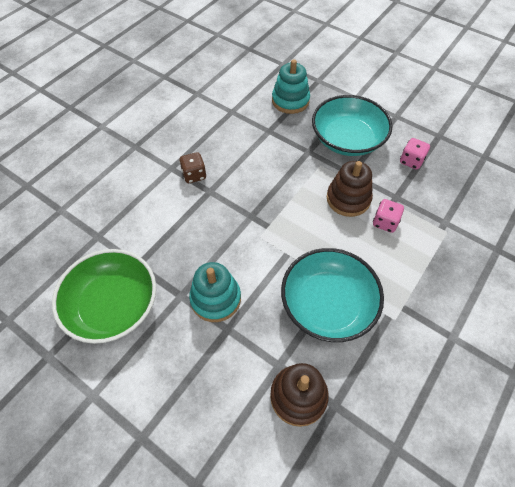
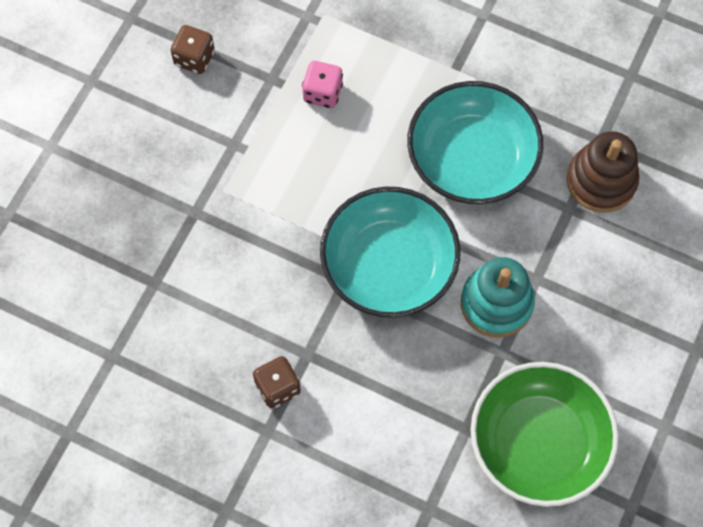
camera: 100 degrees left, 10 degrees up
turquoise stacking toy [272,59,310,114] -> none
turquoise bowl [312,95,392,156] -> turquoise bowl moved to [320,187,460,318]
brown stacking toy [327,161,373,217] -> none
pink dice [400,138,430,170] -> brown dice [170,25,215,74]

